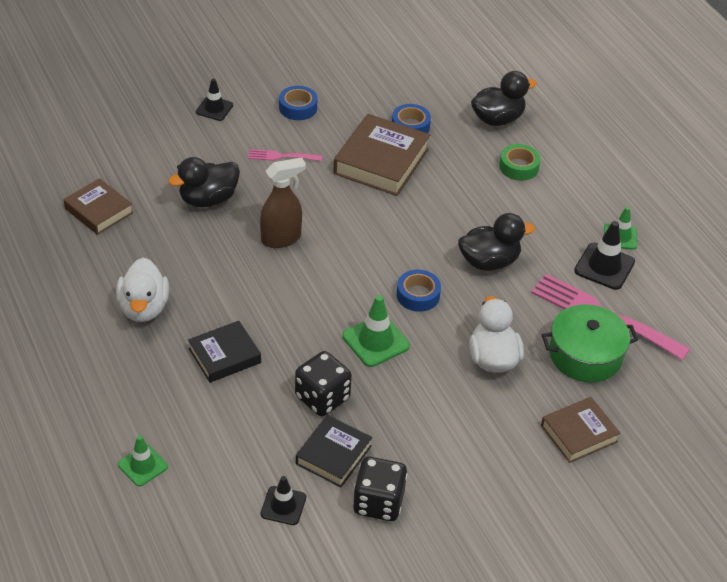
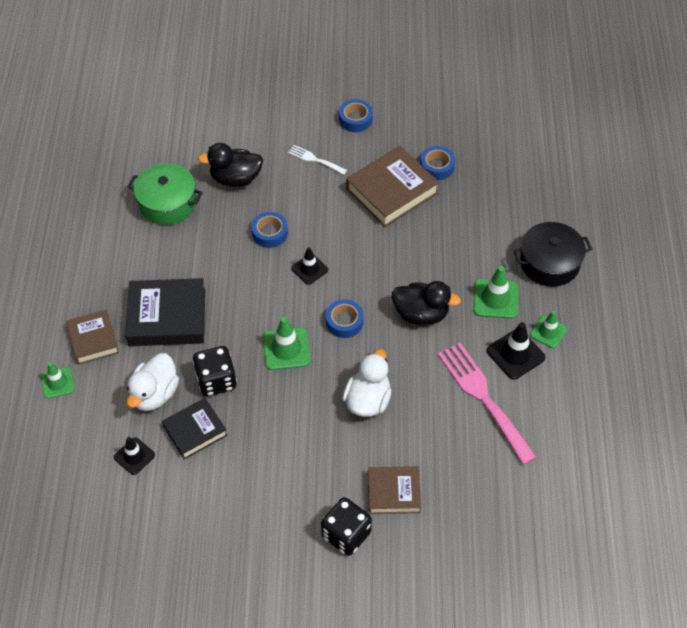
camera: 30 degrees right, 10 degrees up
brown book [63,178,133,235] -> brown book moved to [66,309,119,365]
white duck [116,257,169,322] -> white duck moved to [127,353,179,411]
black book [188,321,261,383] -> black book [125,278,205,346], size x1.60
black traffic cone [196,79,233,121] -> black traffic cone moved to [291,247,328,285]
pink fork [248,149,322,161] -> white fork [288,145,347,175]
brown spray bottle [260,158,306,248] -> blue tape [251,212,288,248]
black dice [353,457,407,521] -> black dice moved to [321,497,372,556]
black duck [471,71,537,126] -> none
green tape [499,144,541,181] -> none
green pot [542,304,638,382] -> green pot moved to [128,163,203,225]
none -> green traffic cone [473,266,518,319]
none -> black pot [514,222,592,287]

